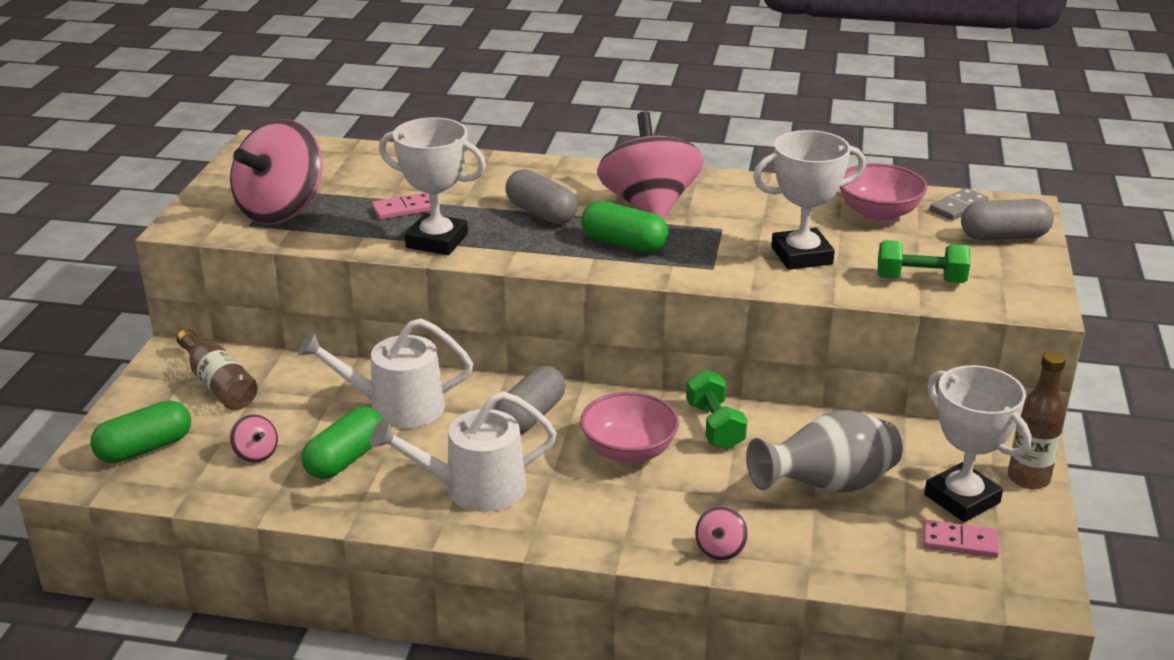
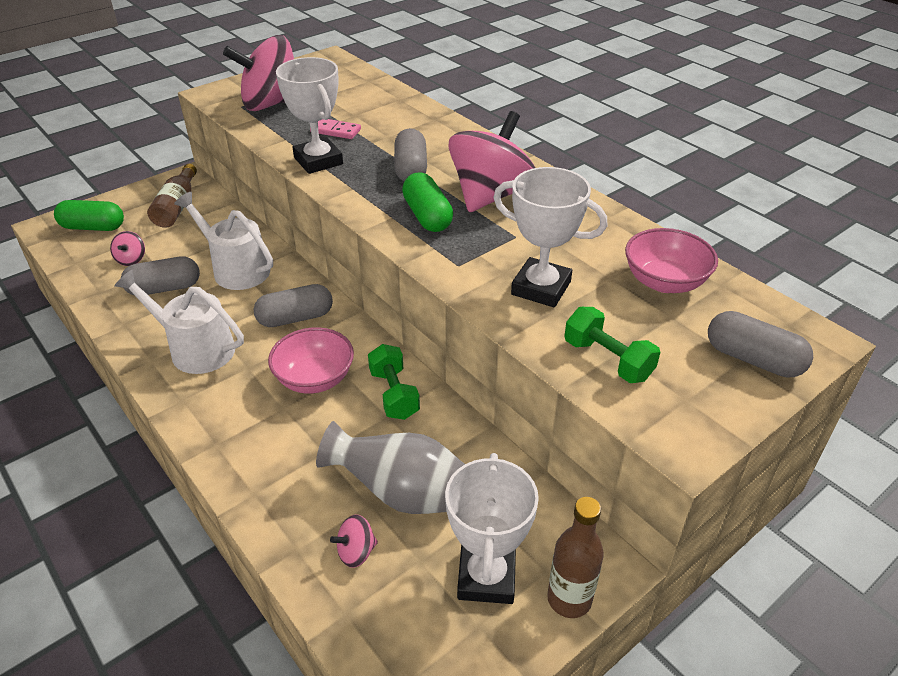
camera: 40 degrees right, 10 degrees up
green capsule [302,407,383,479] -> grey capsule [121,256,200,295]
green dumbbell [686,369,747,450] -> green dumbbell turned 45 degrees counterclockwise [368,344,420,420]
pink spinning top [695,506,748,560] -> pink spinning top moved to [330,515,378,568]
pink domino [923,520,999,558] -> none
grey domino [930,188,989,220] -> none

